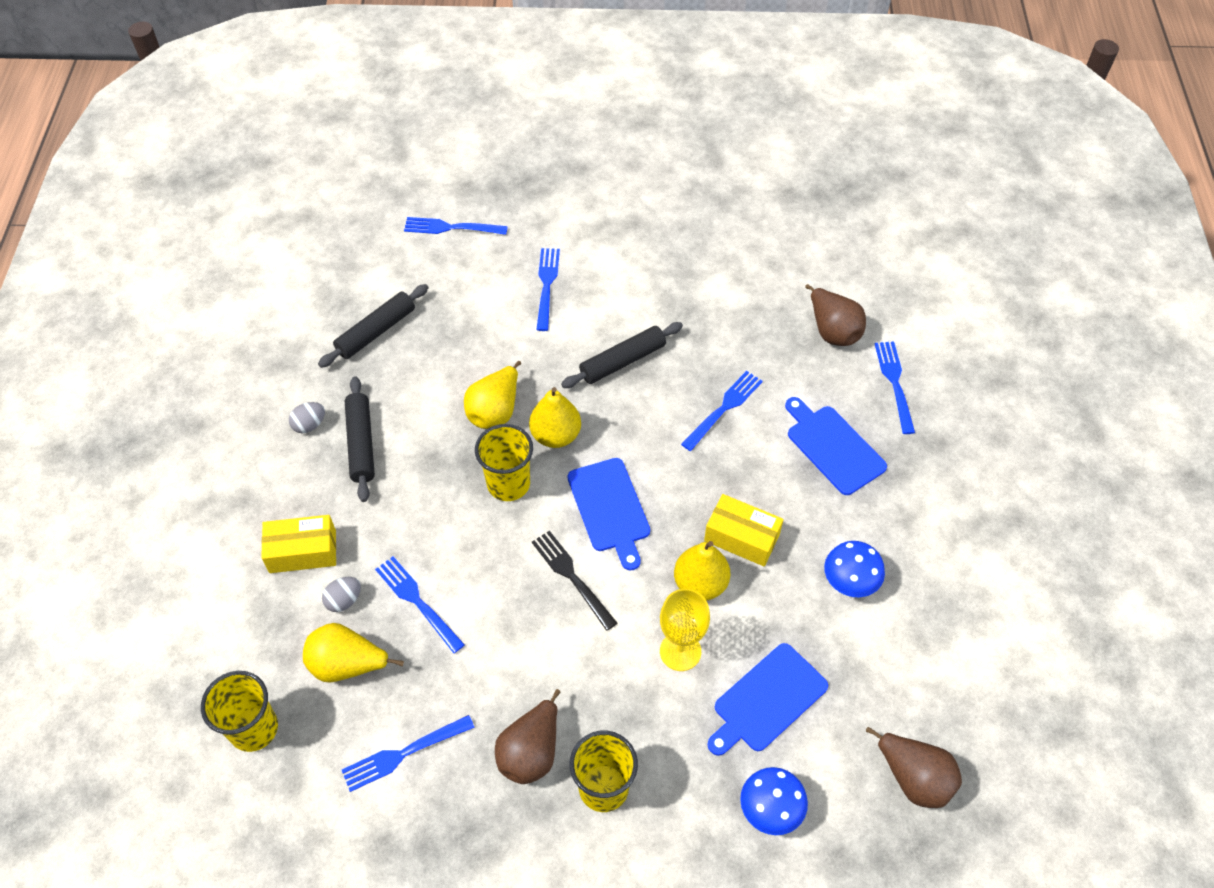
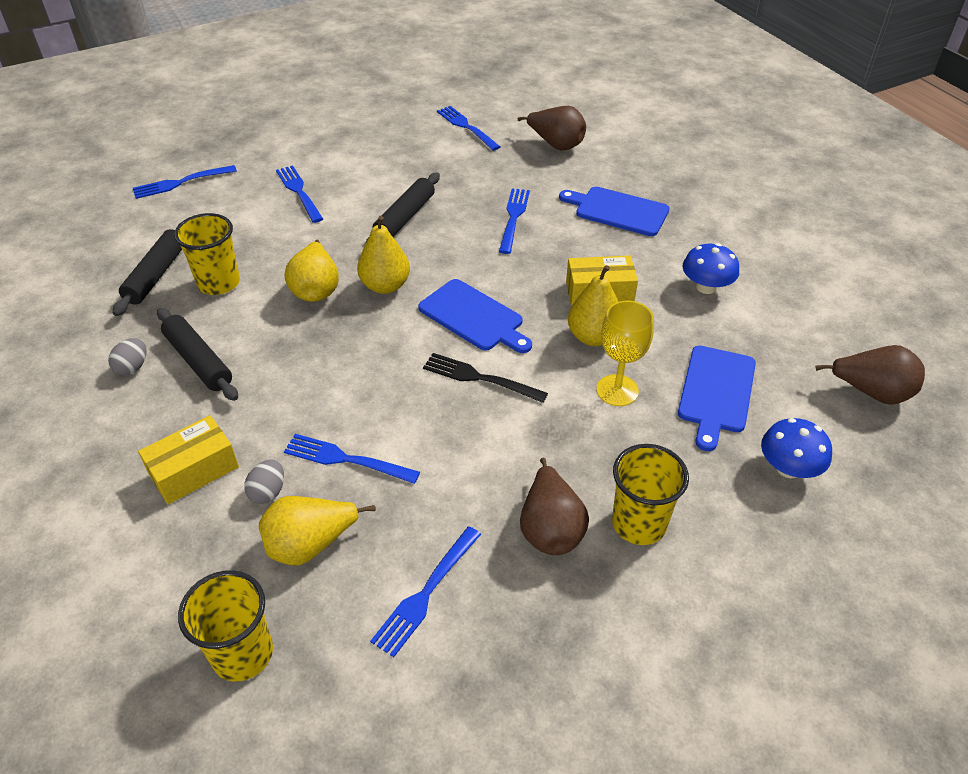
camera: 30 degrees left, 10 degrees down
yellow cup [475,424,533,501] -> yellow cup moved to [174,213,240,295]
blue fork [875,341,915,434] -> blue fork moved to [437,106,500,151]

